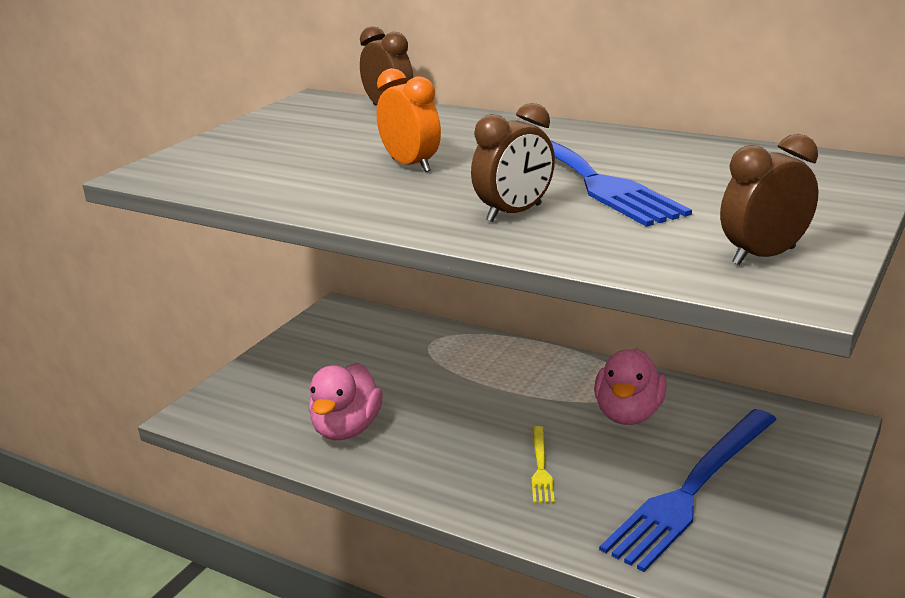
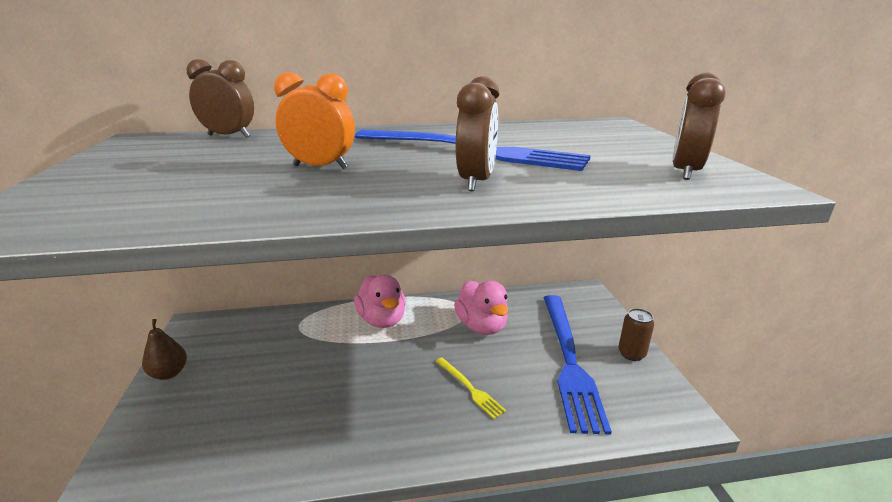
camera: 40 degrees left, 0 degrees up
pink duck [308,363,383,440] -> pink duck moved to [354,275,406,328]
none -> brown pear [142,319,187,380]
none -> brown can [618,308,654,361]

